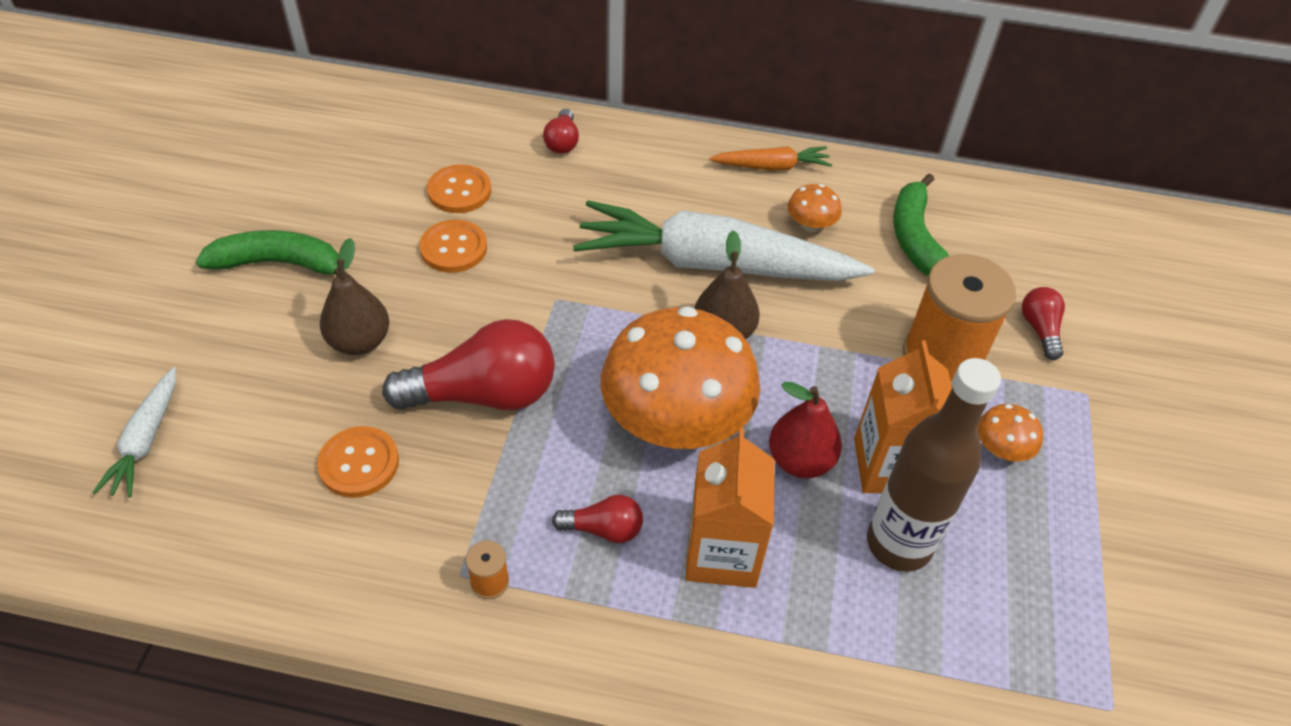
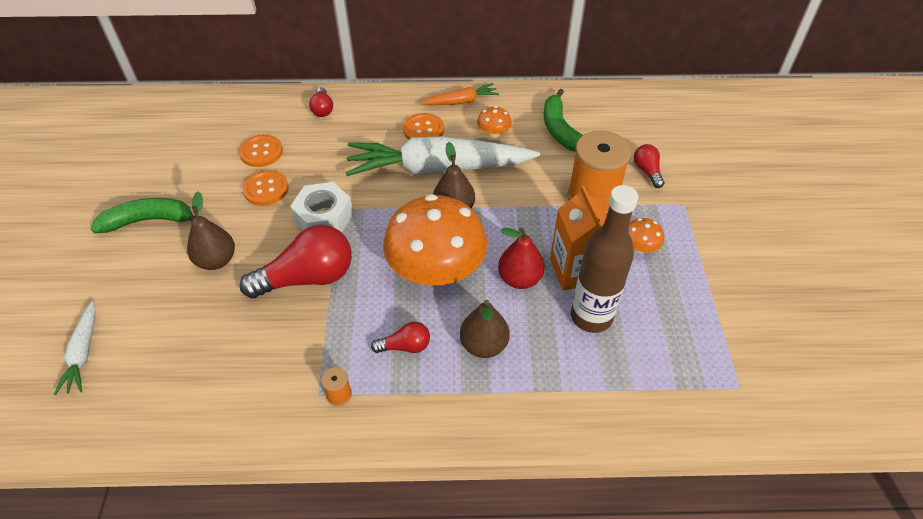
camera: 10 degrees left, 0 degrees up
orange button [317,426,399,498] -> orange button moved to [403,113,444,140]
orange carton [685,428,775,588] -> brown pear [460,300,510,358]
none -> white nut [290,182,353,233]

